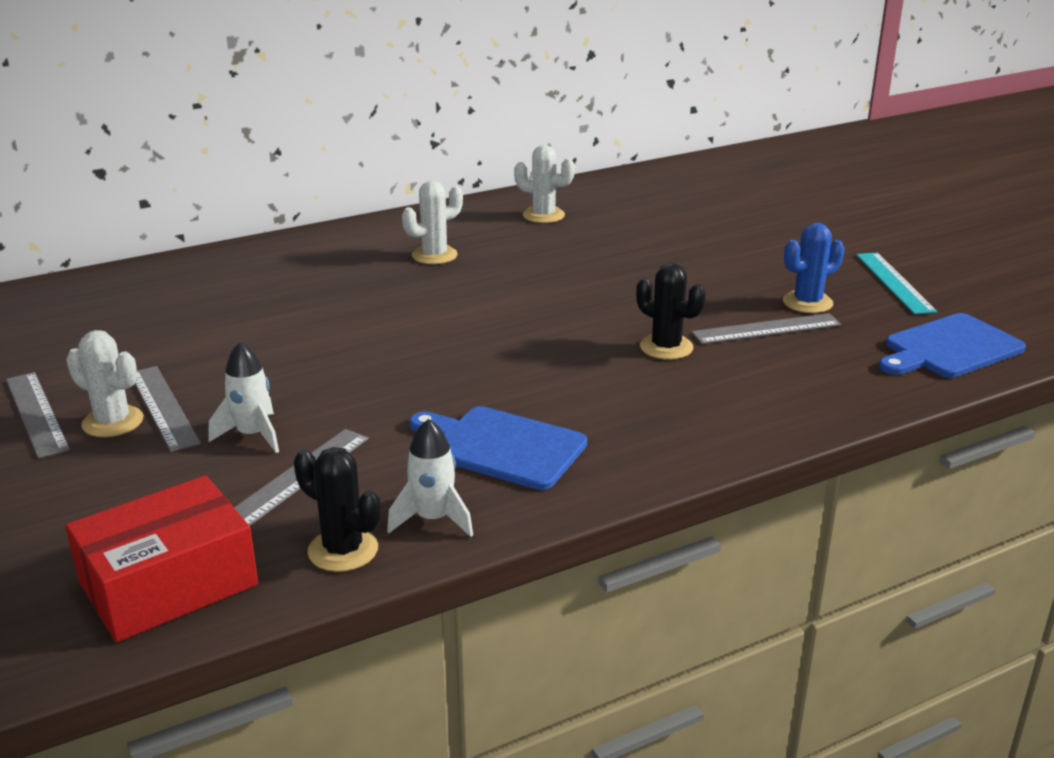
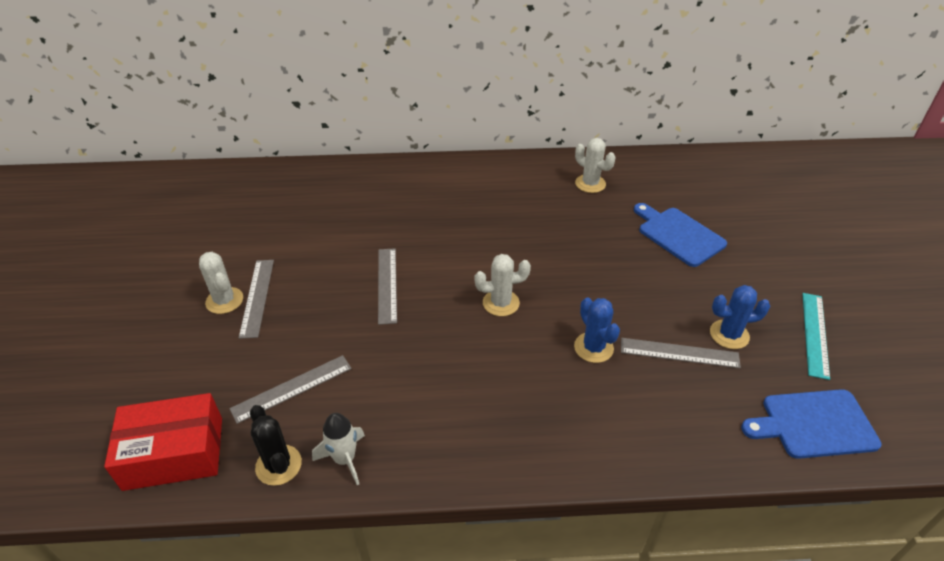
camera: 25 degrees right, 15 degrees up
grey ruler [6,372,70,459] -> grey ruler moved to [378,248,397,325]
white rocket [209,342,279,453] -> none
white cactus [402,181,463,264] -> white cactus moved to [474,254,531,316]
blue cutting board [410,406,587,490] -> blue cutting board moved to [634,203,727,267]
black cactus [636,263,705,360] -> blue cactus [574,297,620,363]

